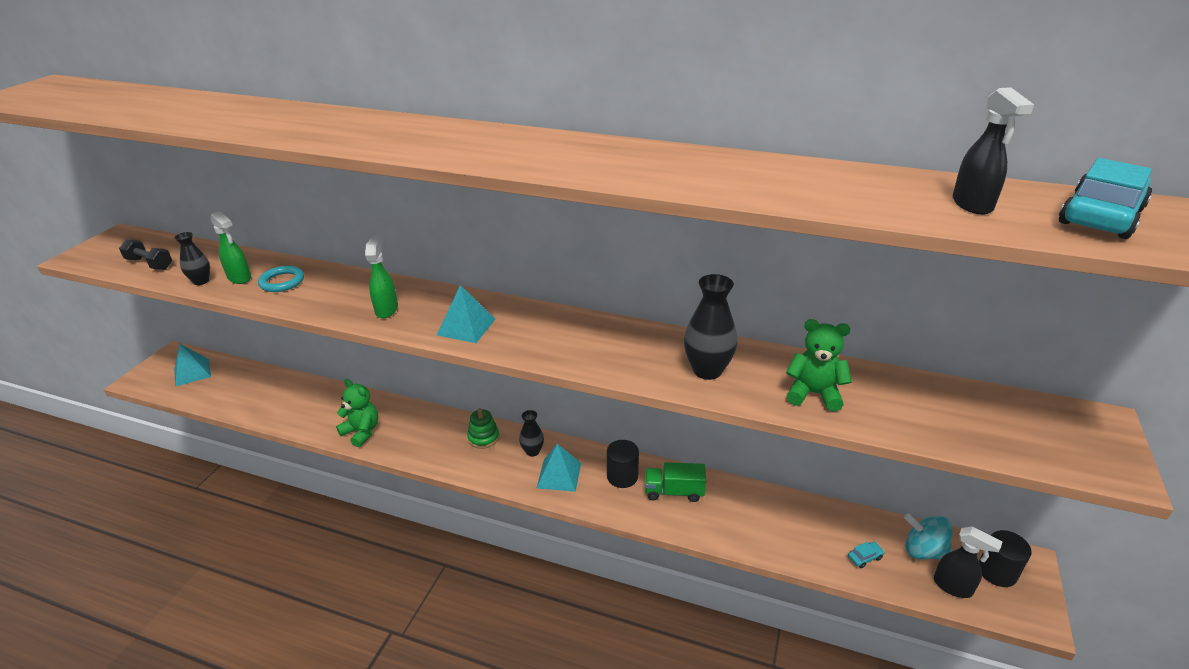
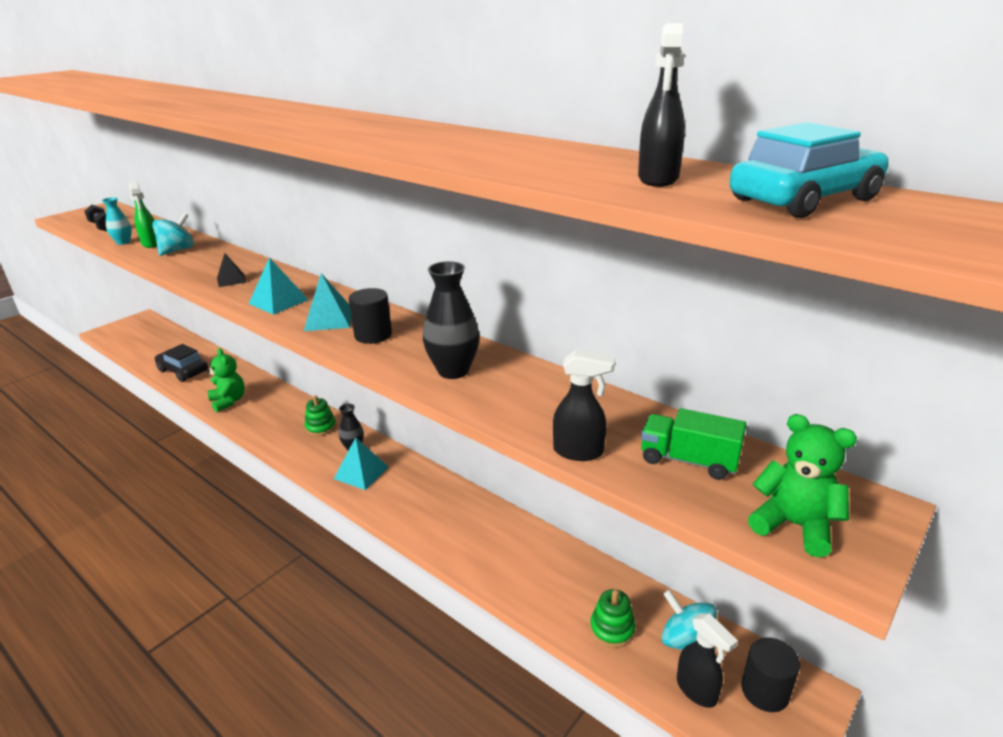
camera: 20 degrees right, 5 degrees down
black vase [174,232,210,285] -> turquoise vase [102,197,132,245]
turquoise pyramid [174,344,211,387] -> turquoise pyramid moved to [304,273,351,331]
turquoise ring [258,266,304,292] -> turquoise spinning top [152,213,194,256]
green spray bottle [365,235,398,318] -> black pyramid [217,253,246,287]
black cylinder [607,440,639,488] -> black cylinder moved to [349,288,392,344]
green truck [645,462,706,502] -> green truck moved to [641,408,747,480]
green teddy bear [786,319,852,411] -> green teddy bear moved to [748,414,857,558]
turquoise car [848,542,885,568] -> green stacking toy [590,589,636,648]
none -> black car [155,344,208,382]
none -> black spray bottle [553,350,615,461]

